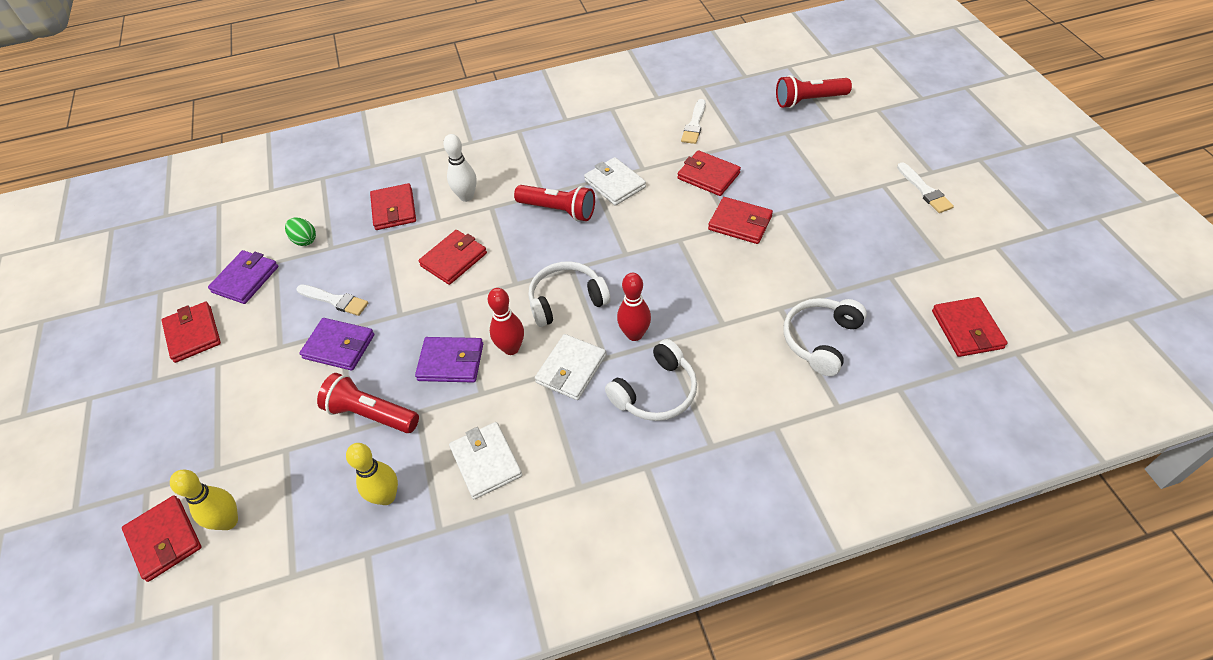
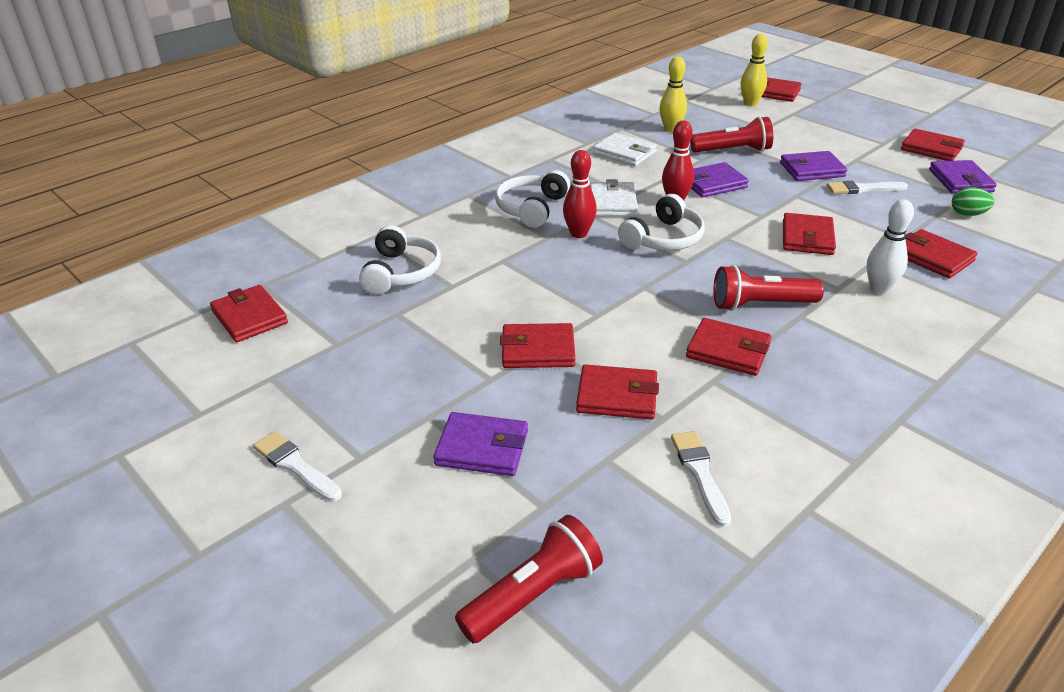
camera: 150 degrees right, 15 degrees down
white wallet [584,157,646,206] -> red wallet [686,318,771,376]
none -> purple wallet [433,412,528,476]

